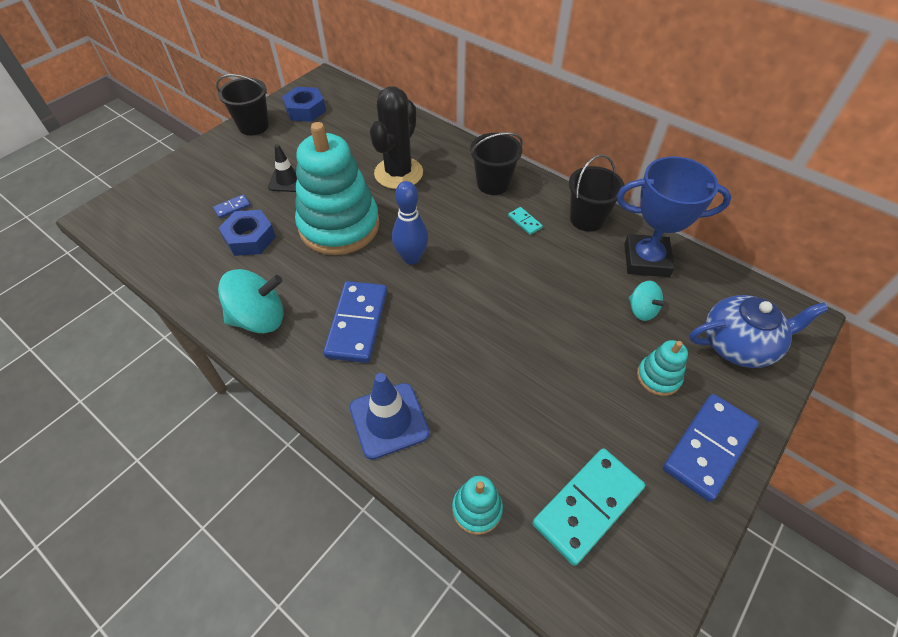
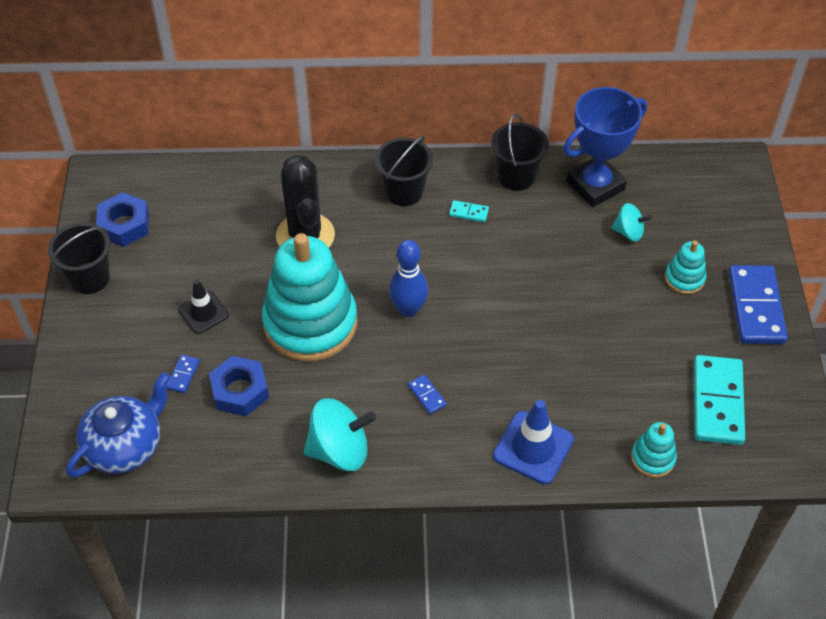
camera: 40 degrees left, 0 degrees up
turquoise spinning top [218,269,284,333] -> turquoise spinning top turned 45 degrees clockwise [304,398,376,471]
blue domino [323,281,387,363] -> blue domino [408,375,447,414], size x0.43
blue teapot [689,295,828,368] -> blue teapot moved to [66,372,170,477]

